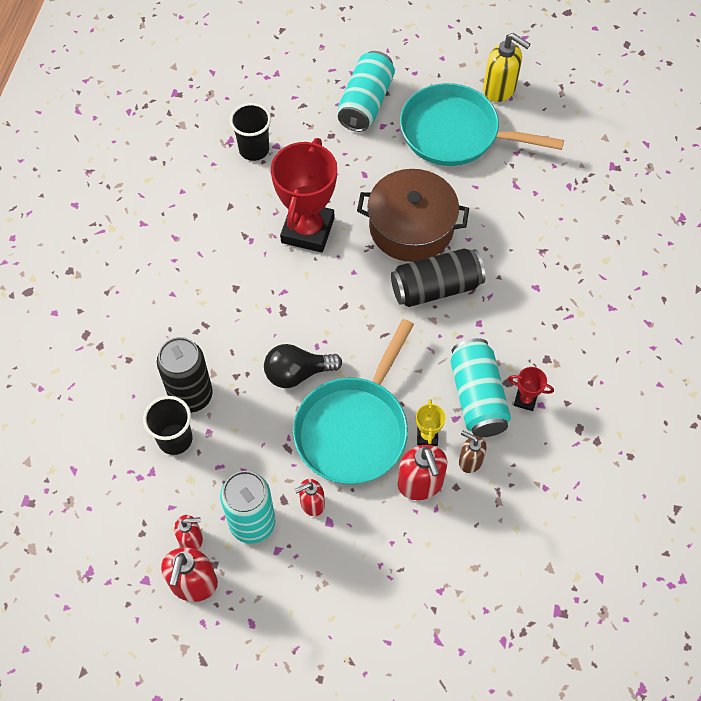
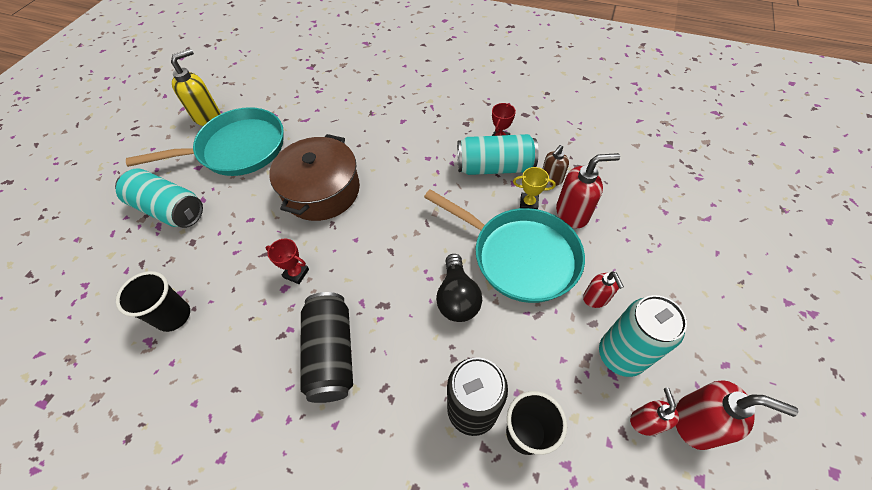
camera: 80 degrees left, 5 degrees down
red trophy [271,138,337,252] -> red trophy [265,239,309,284], size x0.42
black can [391,248,486,307] -> black can moved to [300,292,353,403]
turquoise pan [400,83,564,166] -> turquoise pan turned 135 degrees counterclockwise [126,107,284,176]

